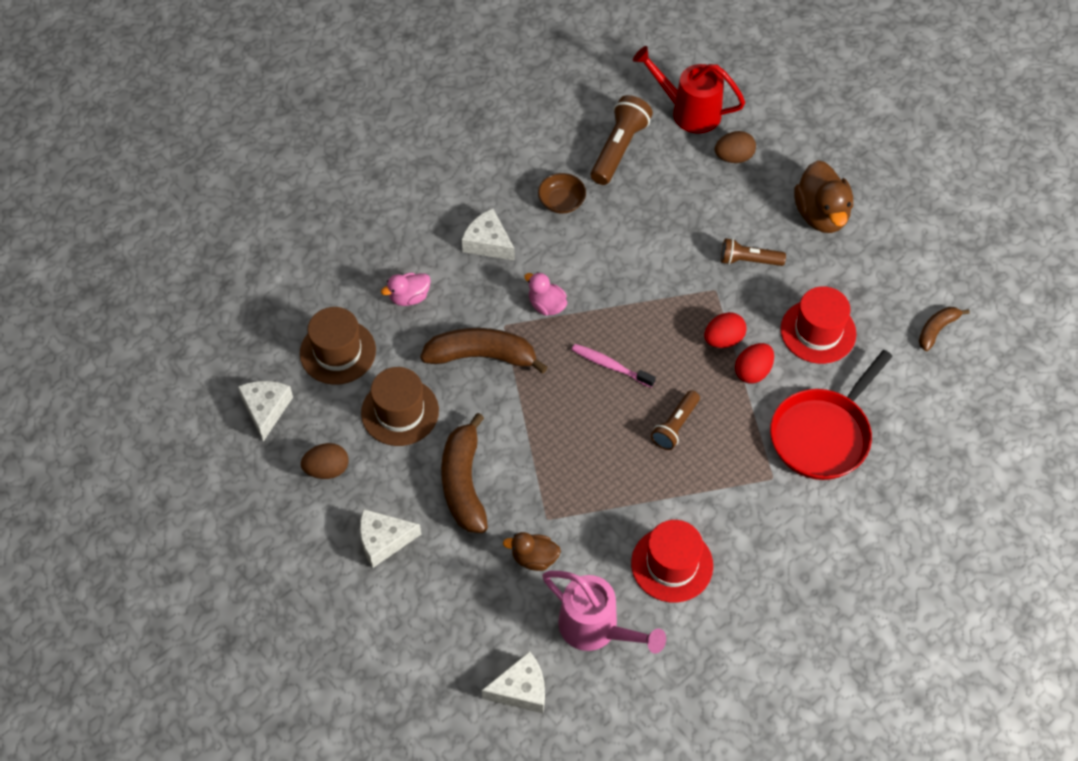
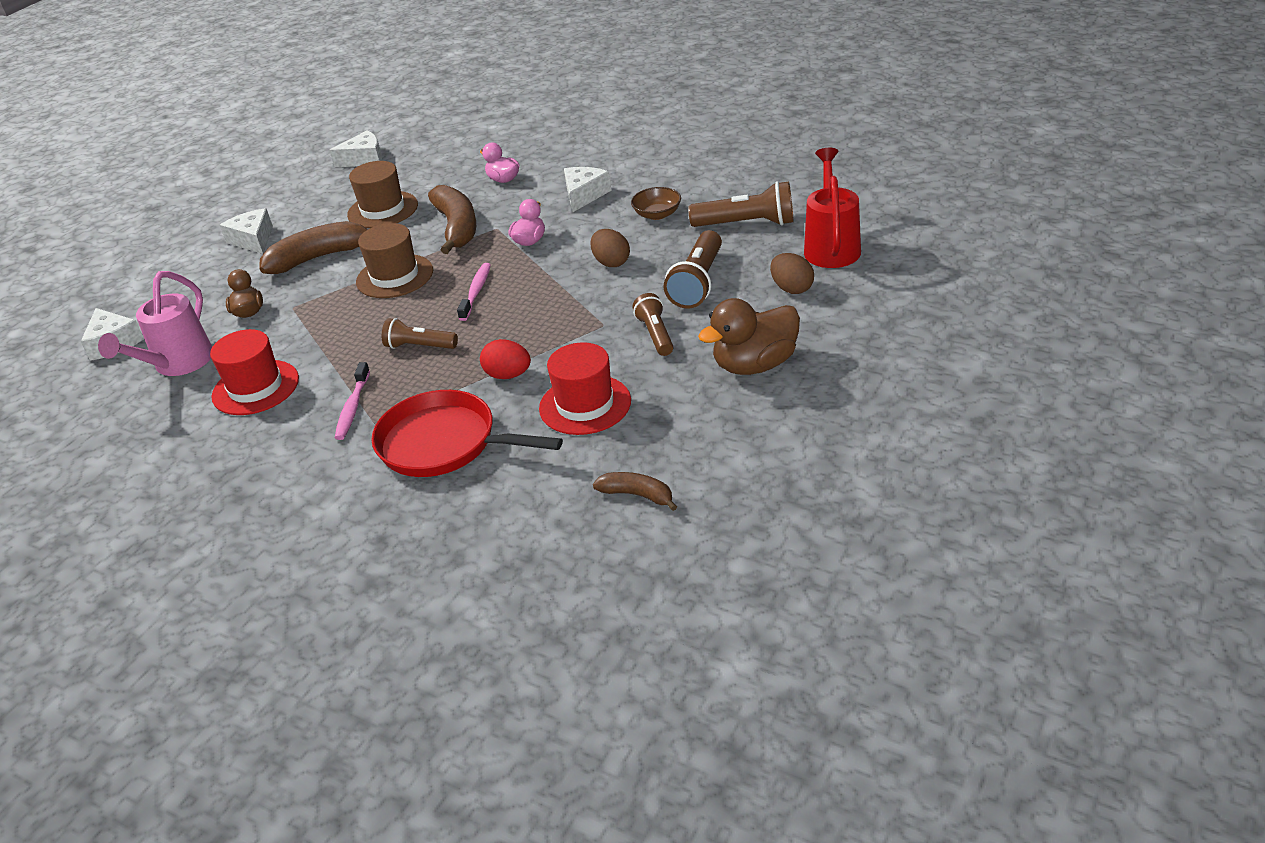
camera: 75 degrees right, 20 degrees down
brown hat [300,307,376,385] -> brown hat moved to [356,223,433,298]
brown egg [301,443,349,479] -> brown egg moved to [590,229,630,267]
red egg [704,312,747,348] -> none
none -> pink toothbrush [335,362,370,440]
none -> brown flashlight [664,230,722,308]

